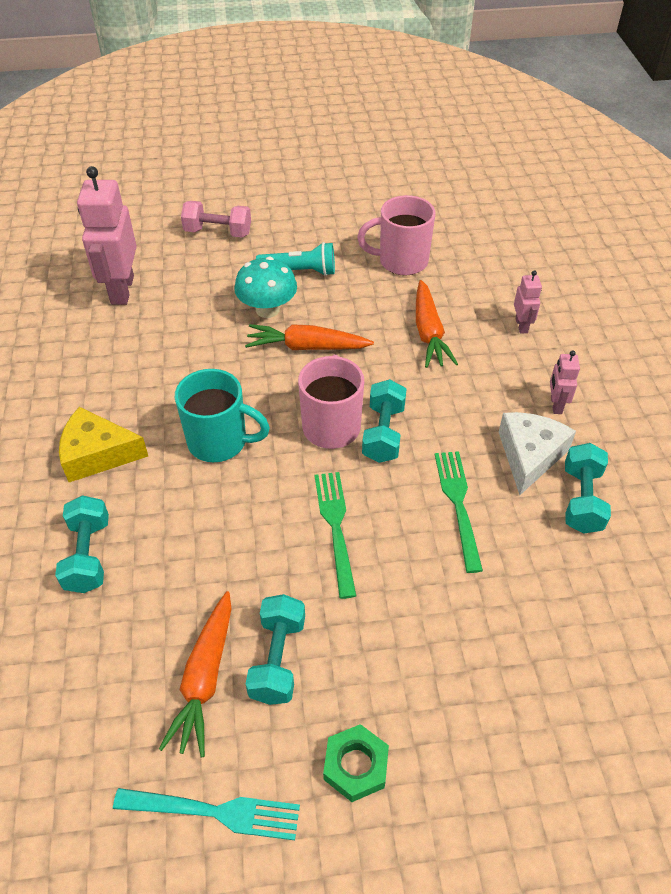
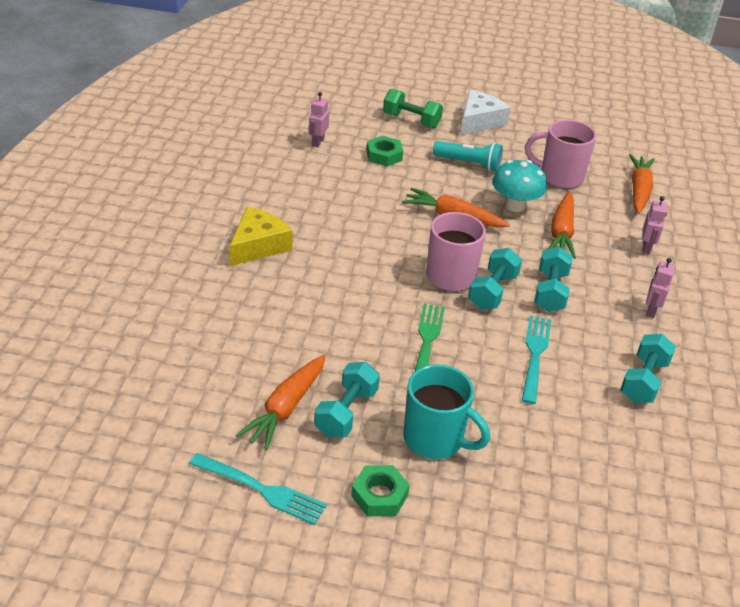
camera: 15 degrees right, 10 degrees down
turquoise dumbbell [55,495,109,593] -> turquoise dumbbell moved to [534,247,573,312]
yellow cheese [59,407,148,482] -> yellow cheese turned 105 degrees clockwise [229,207,293,266]
pink robot [77,166,137,305] -> pink robot [309,92,329,147], size x0.48
turquoise mug [175,369,270,462] -> turquoise mug moved to [404,364,490,459]
pink dumbbell [181,201,251,237] -> green dumbbell [383,89,443,128]
turquoise mushroom [234,257,297,318] -> turquoise mushroom moved to [492,160,547,212]
green fork [435,451,483,573] -> turquoise fork [522,316,551,404]
white cheese [499,412,576,495] -> white cheese moved to [461,90,511,135]
none -> green nut [367,136,403,166]
none -> orange carrot [629,154,655,214]

